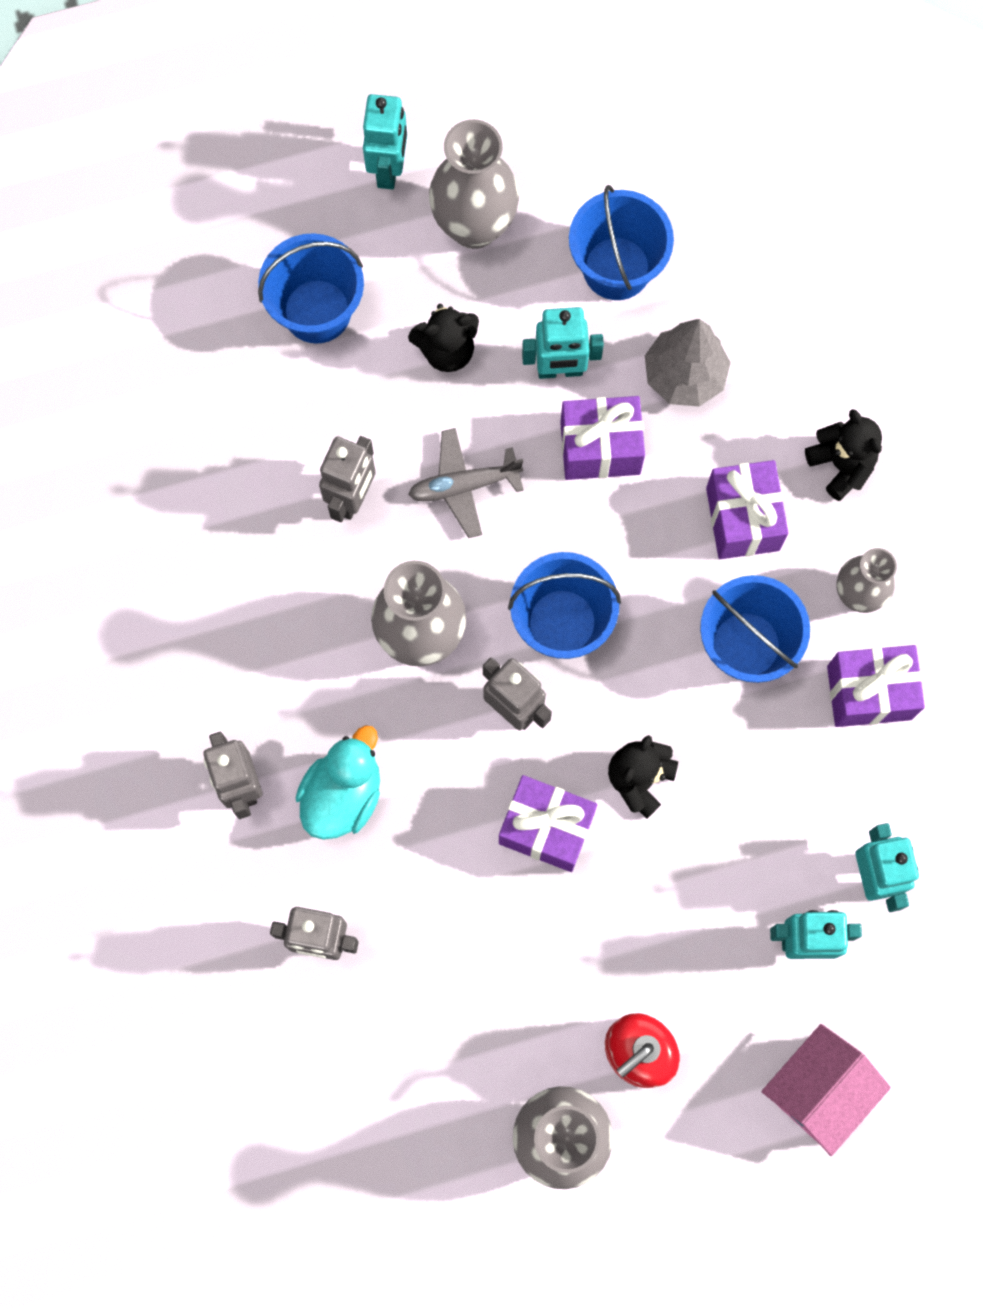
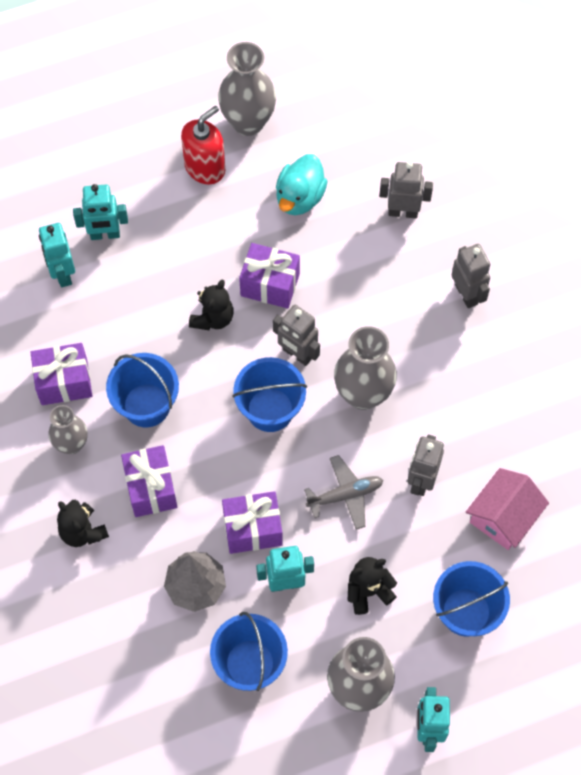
camera: 175 degrees right, 10 degrees down
turquoise duck [296,725,380,840] -> turquoise duck moved to [276,154,328,215]
pink house [762,1024,891,1156] -> pink house moved to [466,468,549,550]

